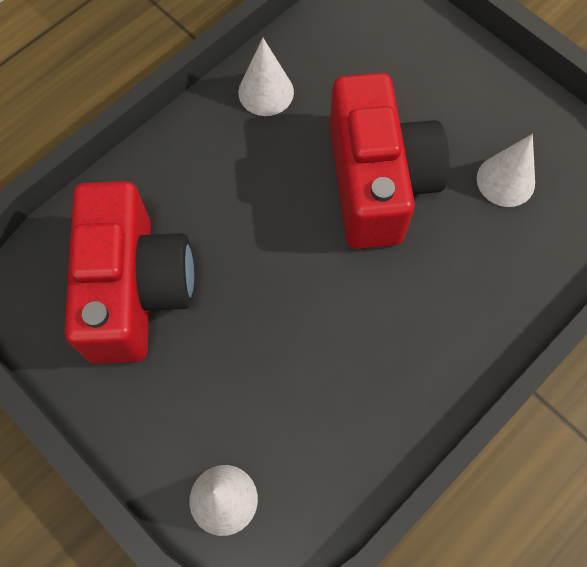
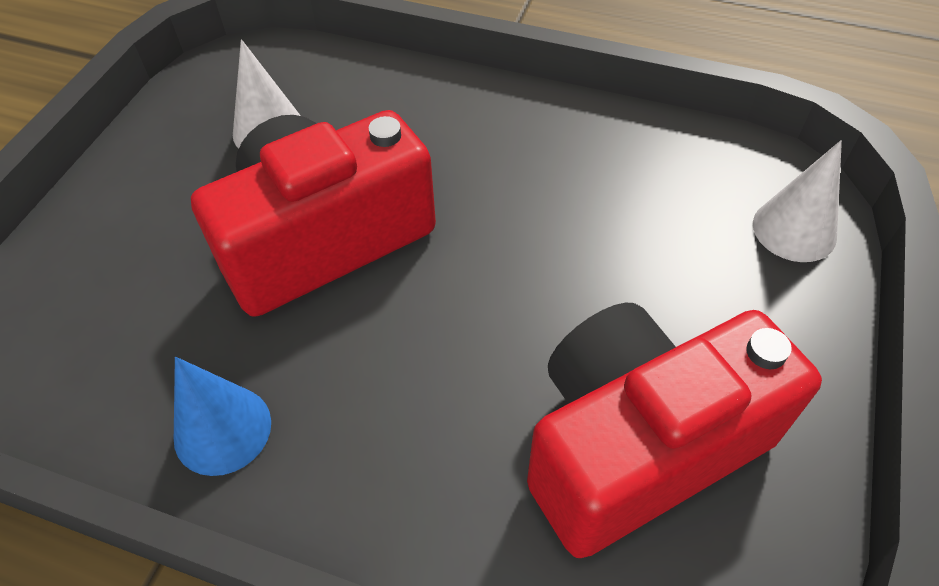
camera: 115 degrees left, 15 degrees down
white cone [238,38,294,116] -> blue cone [174,357,271,476]

